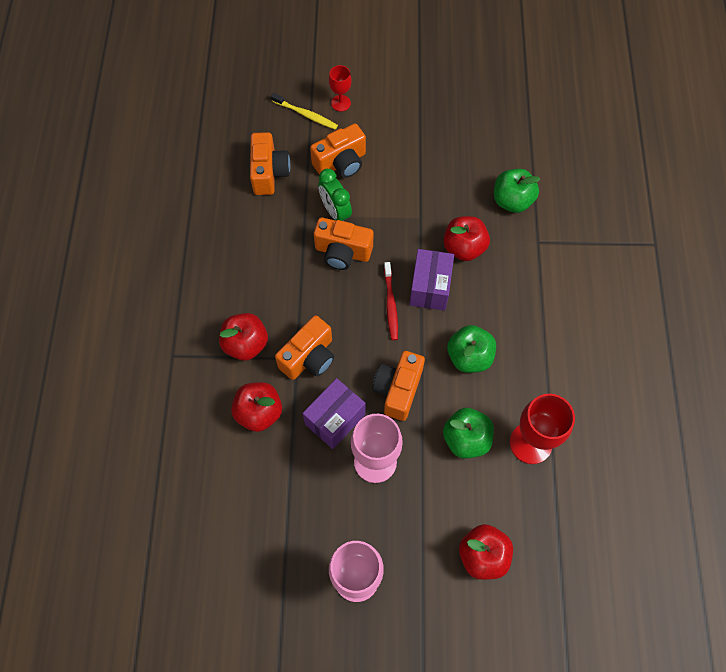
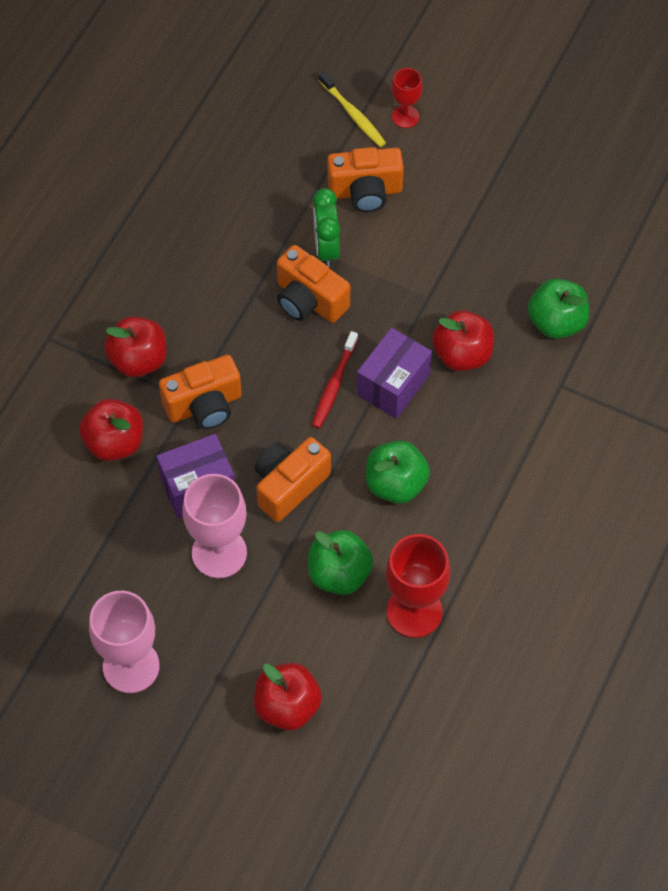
camera: 25 degrees right, 5 degrees down
orange camera [250,132,290,195] -> none

